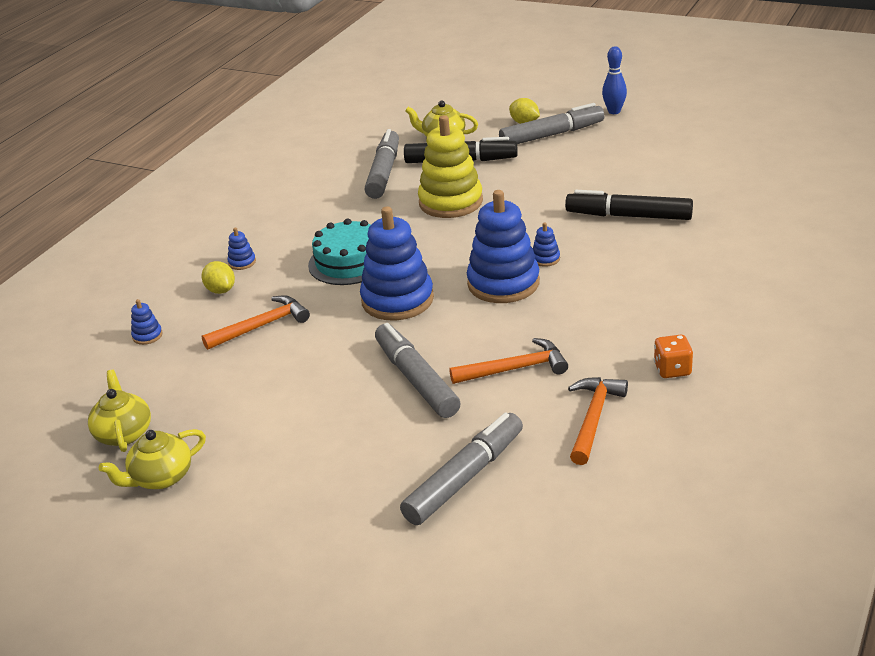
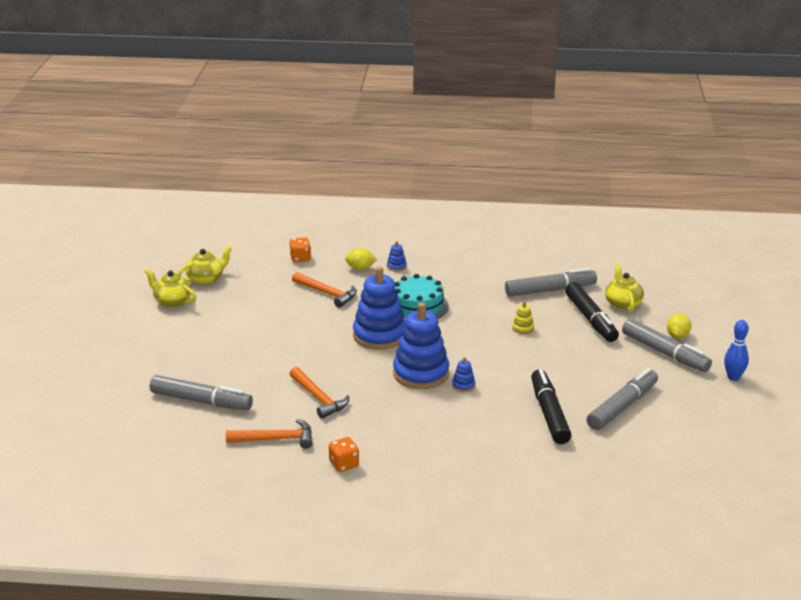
camera: 65 degrees right, 5 degrees down
blue stacking toy [131,299,163,345] -> orange dice [290,237,311,262]
yellow lemon [201,261,235,294] -> yellow lemon turned 60 degrees clockwise [345,248,377,270]
grey marker [375,323,461,418] -> grey marker moved to [587,368,658,430]
yellow stacking toy [418,115,483,218] -> yellow stacking toy [512,301,534,334], size x0.41

